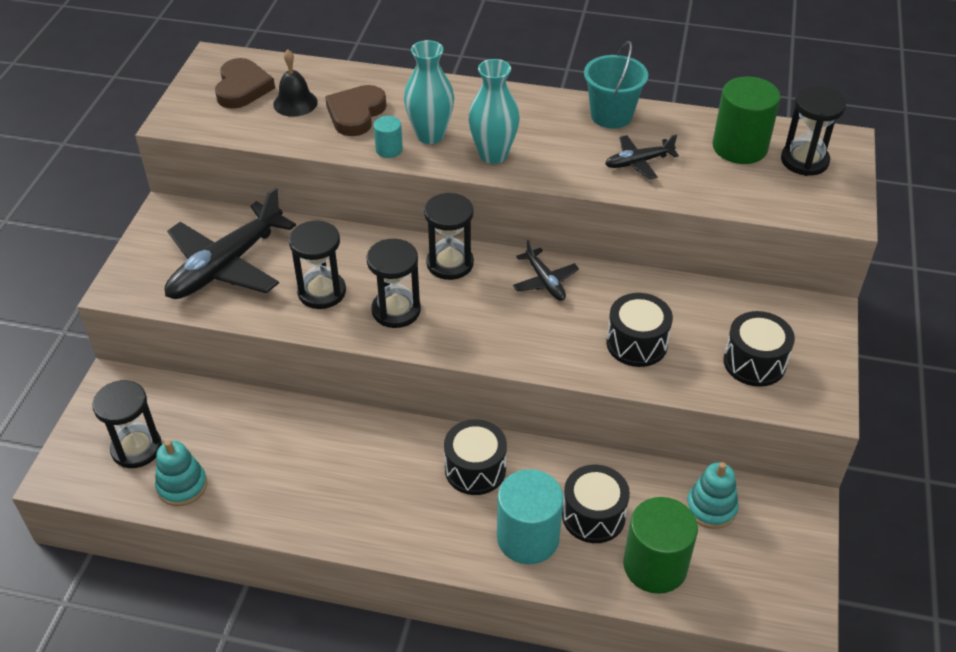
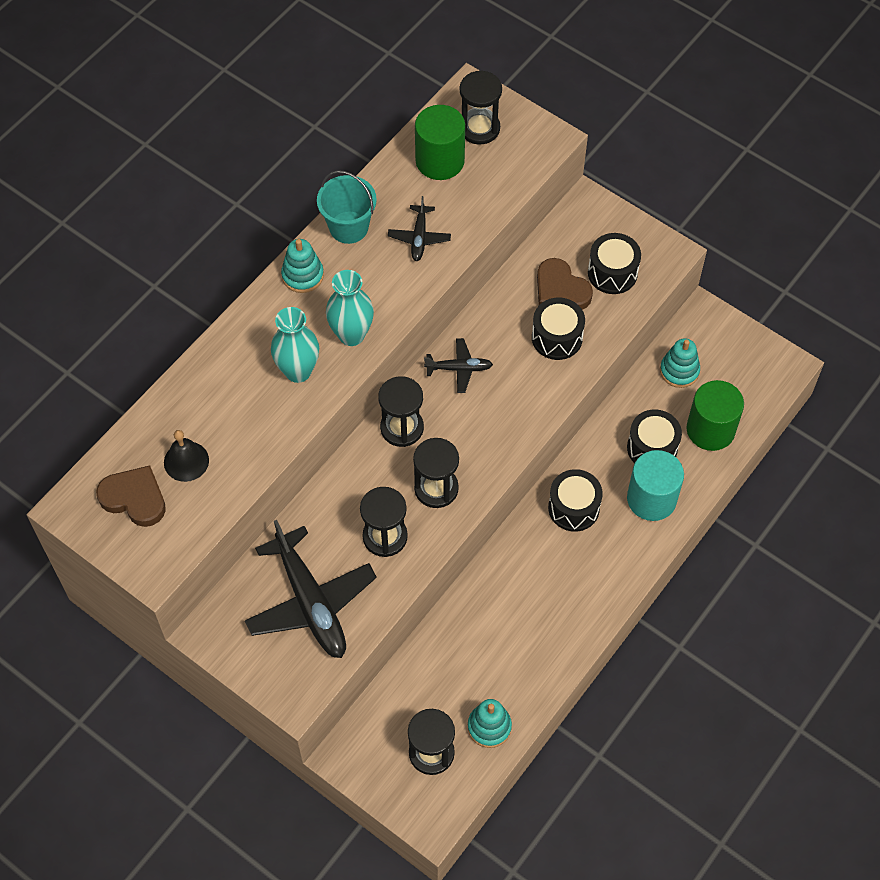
camera: 65 degrees left, 15 degrees up
brown heart [325,85,387,136] -> brown heart moved to [537,258,593,310]
turquoise cylinder [374,116,403,158] -> none
none -> turquoise stacking toy [281,239,324,293]

